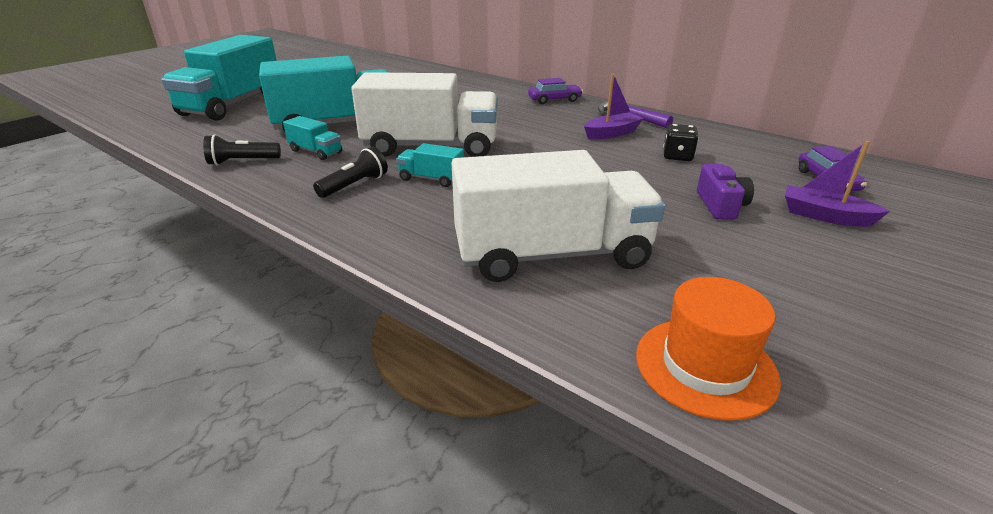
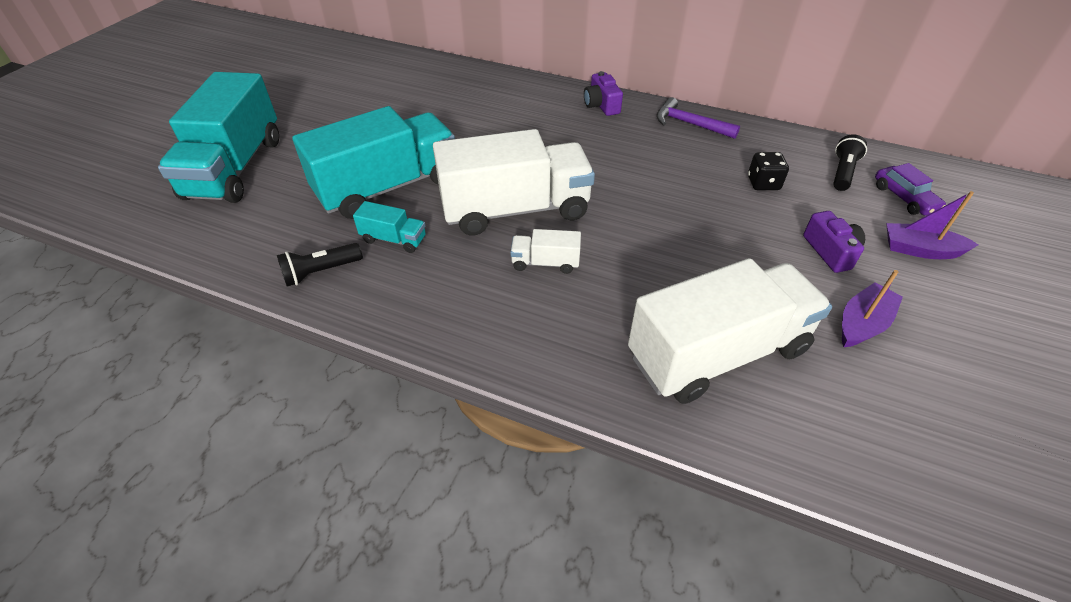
camera: 15 degrees left, 15 degrees up
black flashlight [313,147,388,198] -> black flashlight moved to [833,134,867,191]
turquoise truck [396,143,464,187] -> white truck [510,229,581,274]
purple car [528,78,583,104] -> purple camera [584,71,623,116]
purple boat [584,74,644,140] -> purple boat moved to [842,270,903,347]
orange hat [636,277,781,421] -> none

